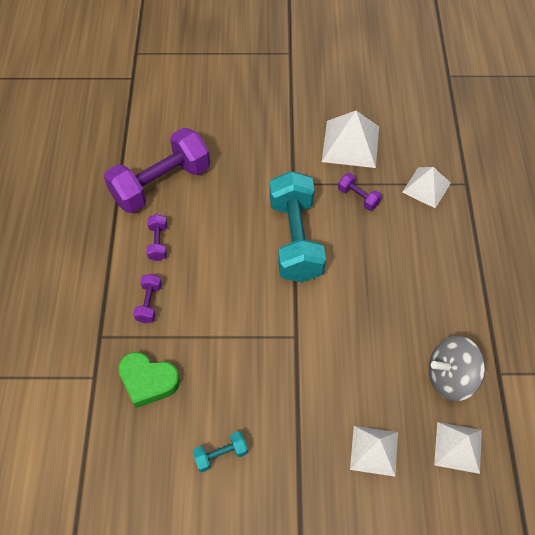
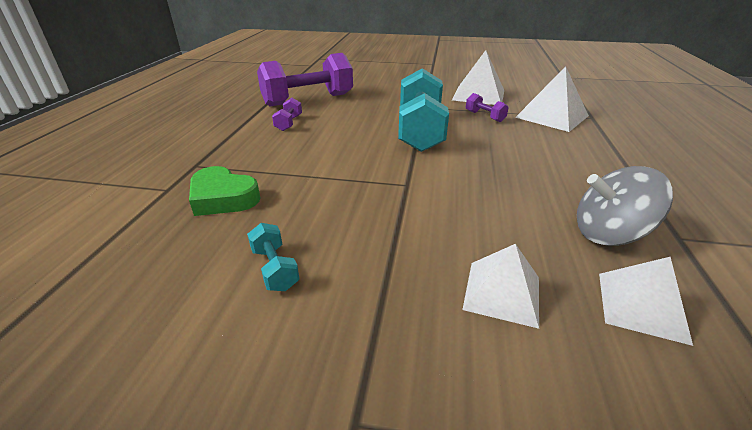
camera: 10 degrees right, 25 degrees down
purple dumbbell [133,274,162,323] -> none
turquoise dumbbell [192,431,248,472] -> turquoise dumbbell turned 75 degrees clockwise [247,223,299,291]
white pyramid [402,167,451,208] -> white pyramid [515,66,589,132], size x1.51

